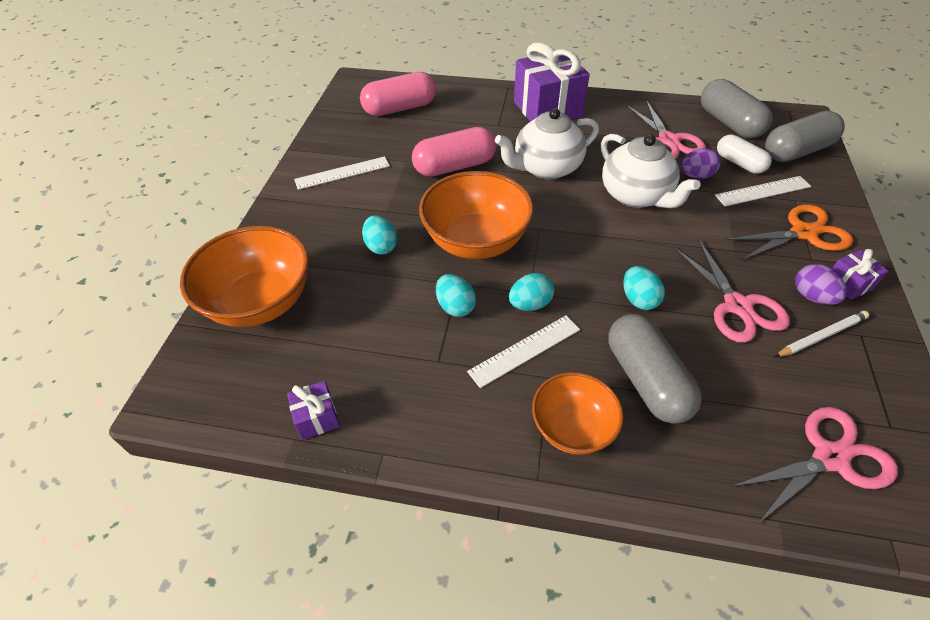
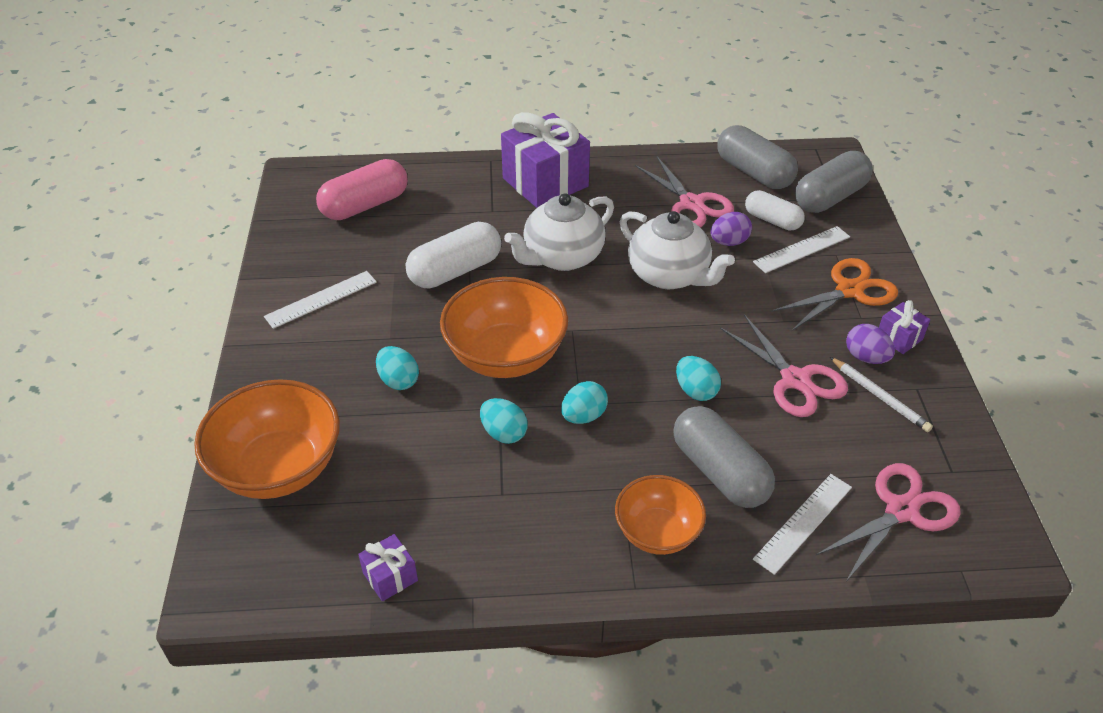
camera: 15 degrees left, 5 degrees down
pink capsule [412,127,496,177] -> white capsule [406,222,501,289]
white ruler [467,315,580,388] -> white ruler moved to [753,474,852,575]
white pencil [775,311,869,357] -> white pencil turned 90 degrees clockwise [830,357,933,432]

